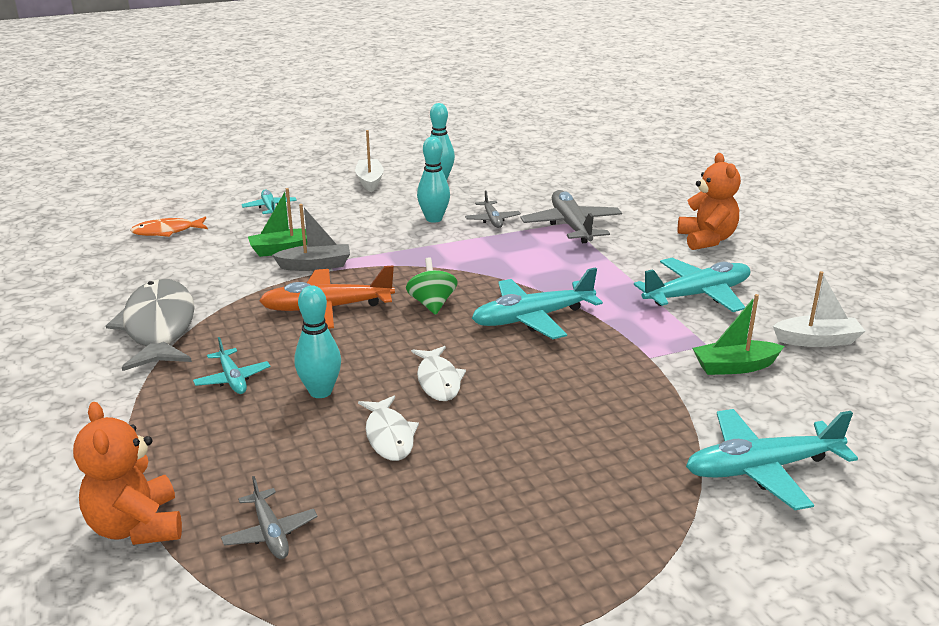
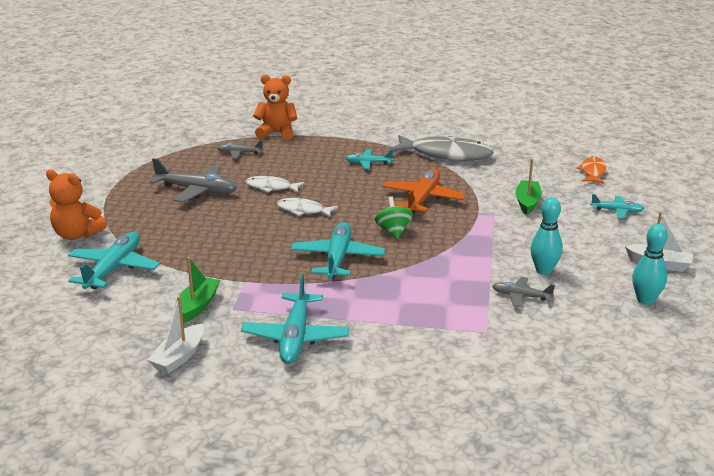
camera: 120 degrees right, 0 degrees up
grey boat [272,204,350,271] -> none
turquoise bowling pin [294,285,341,398] -> none
green spinning top [406,257,457,315] -> green spinning top turned 120 degrees counterclockwise [375,196,413,239]
grey plane [521,190,622,243] -> grey plane moved to [149,158,237,203]
orange teddy bear [678,153,741,250] -> orange teddy bear moved to [46,169,107,240]

